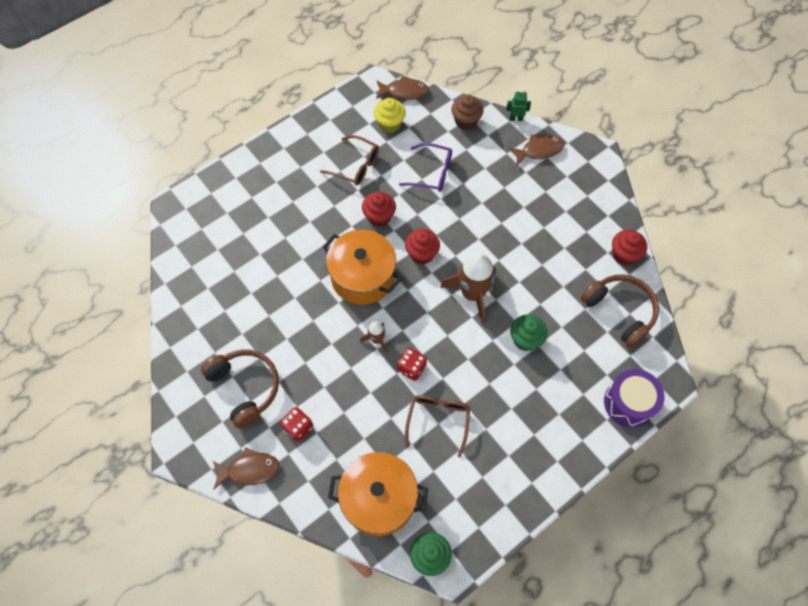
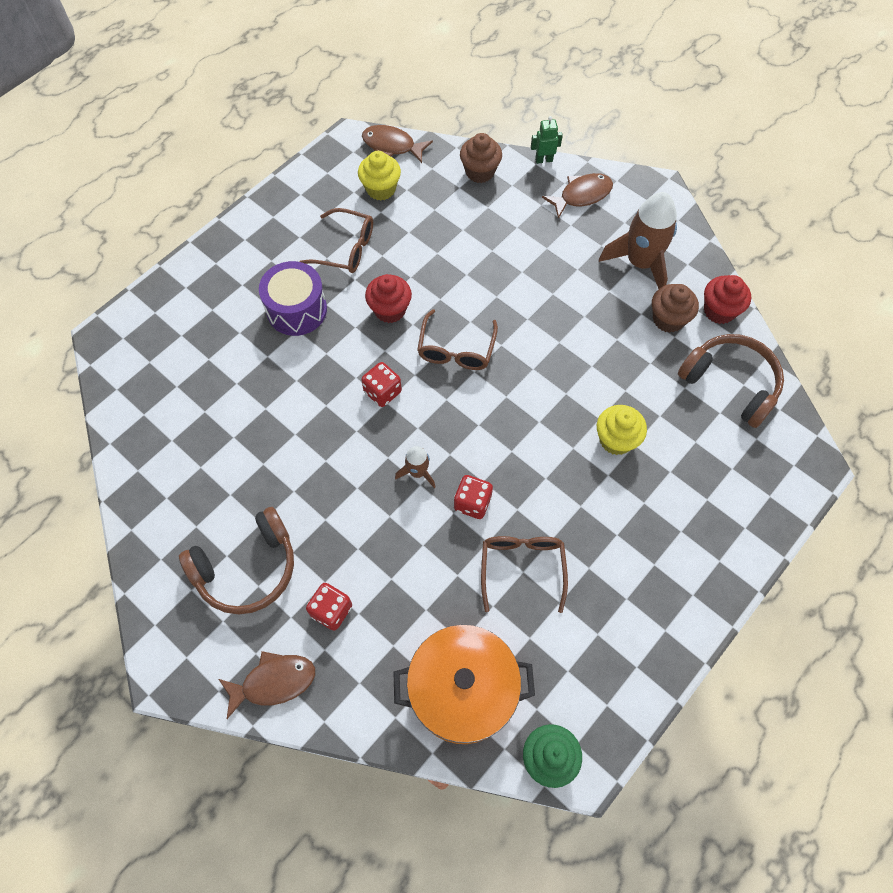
camera: 10 degrees left, 0 degrees up
brown headphones [201,349,279,429] -> brown headphones turned 105 degrees clockwise [179,507,294,614]
orange pot [323,230,401,305] -> red dice [361,362,402,407]
brown fish [376,75,429,100] -> brown fish turned 150 degrees counterclockwise [362,125,433,163]
purple glasses [399,143,452,192] -> none
red cupcake [405,229,440,265] -> brown glasses [417,309,498,370]
brown rocket [440,253,496,324] -> brown rocket moved to [599,192,677,289]
green cupcake [510,314,547,351] -> yellow cupcake [597,405,647,455]
purple drum [604,369,664,428] -> purple drum moved to [259,261,327,336]
none -> brown cupcake [652,284,699,333]

